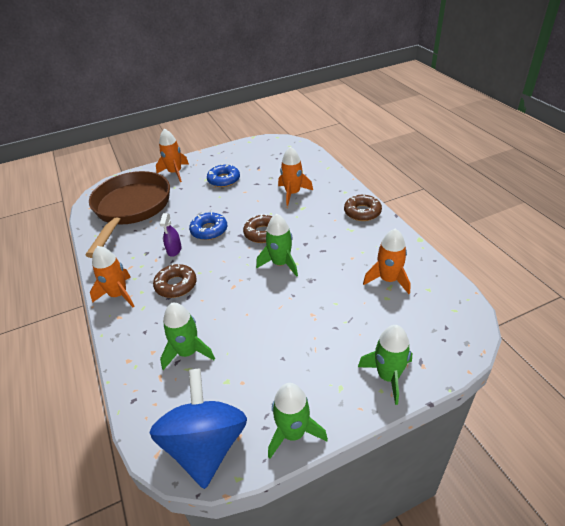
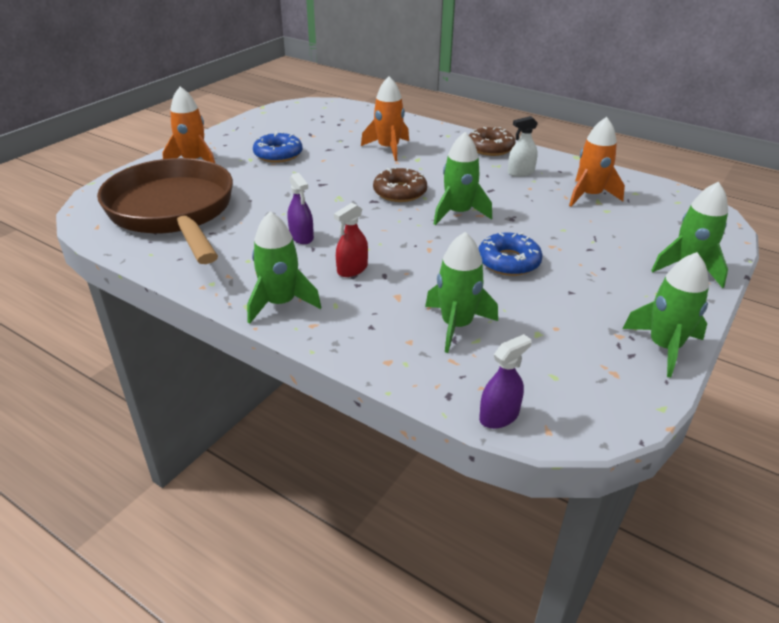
camera: 35 degrees left, 5 degrees down
orange rocket [90,246,135,307] -> green rocket [247,211,321,324]
blue spinning top [149,368,247,489] -> none
brown donut [153,263,197,298] -> red spray bottle [334,203,368,277]
blue donut [189,212,227,240] -> blue donut moved to [478,233,542,276]
none -> purple spray bottle [479,334,532,429]
none -> white spray bottle [508,116,538,177]

